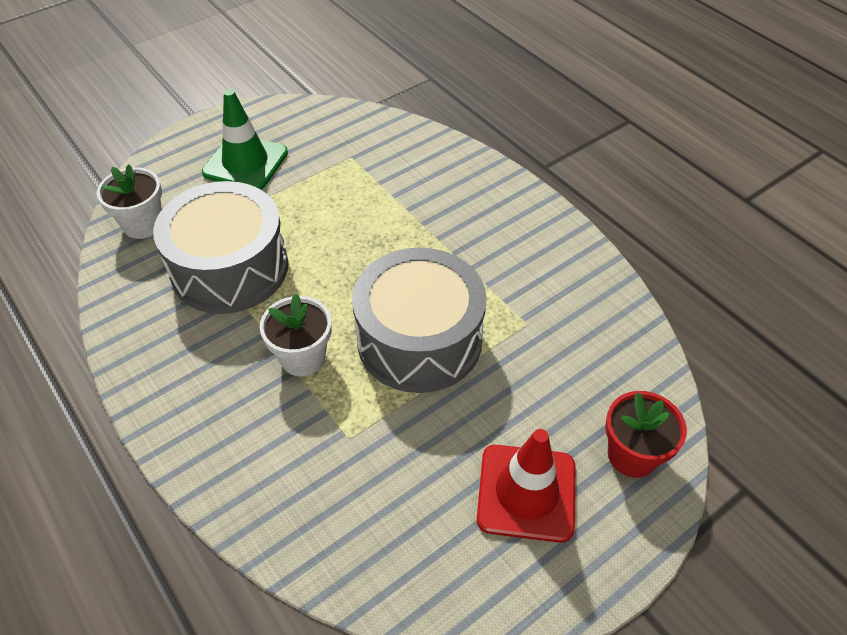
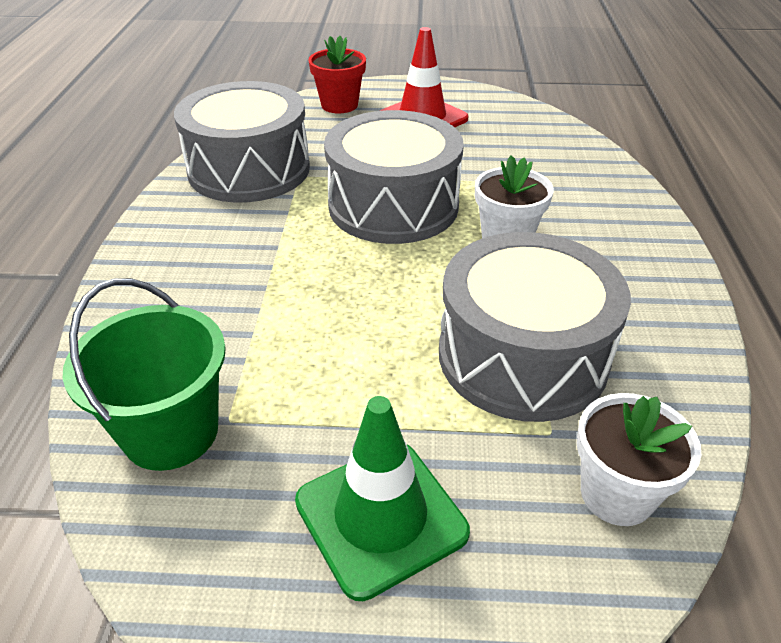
camera: 140 degrees left, 10 degrees down
none -> green bucket [63,278,226,471]
none -> grey drum [174,81,310,203]

